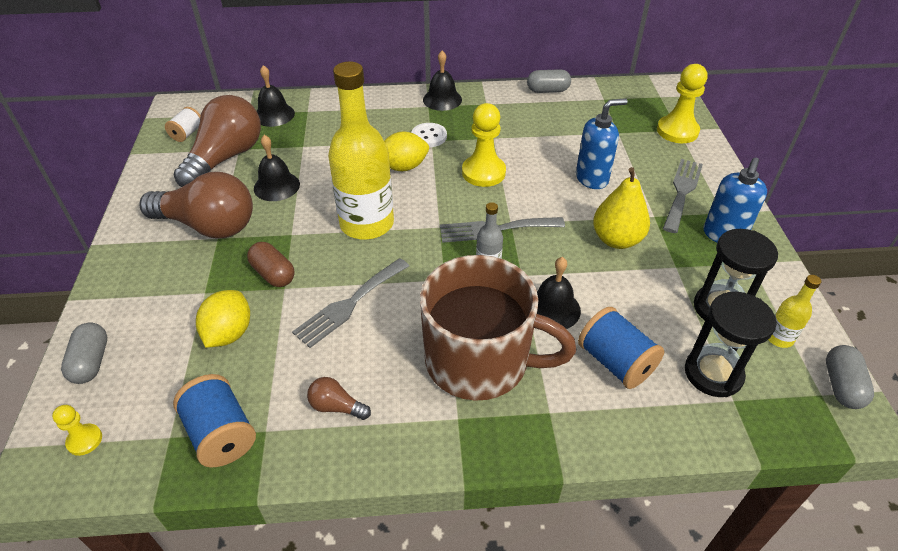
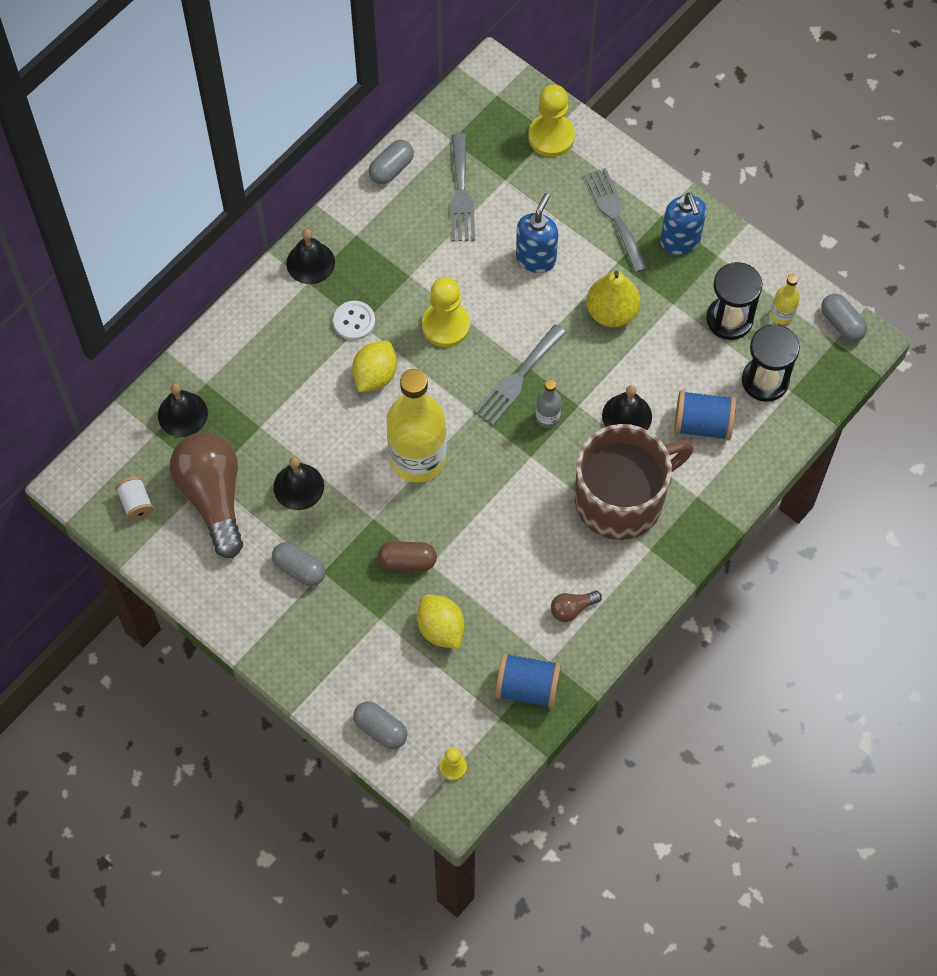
camera: 45 degrees left, 20 degrees up
brown light bulb [139,172,253,238] -> grey capsule [272,542,325,586]
grey fork [292,258,409,348] -> grey fork moved to [450,133,475,241]

